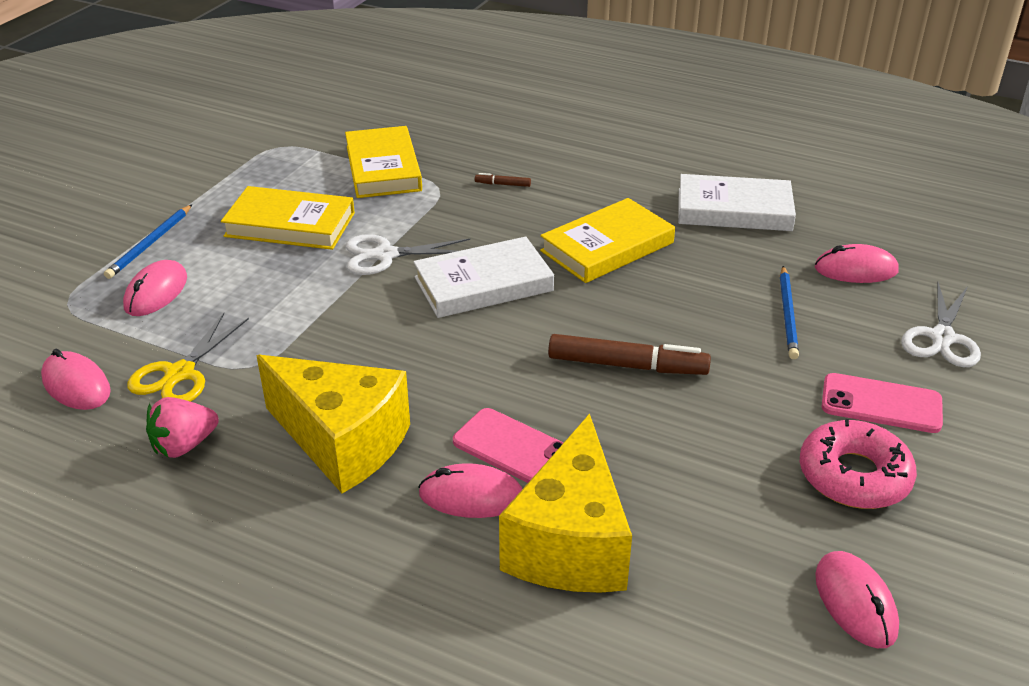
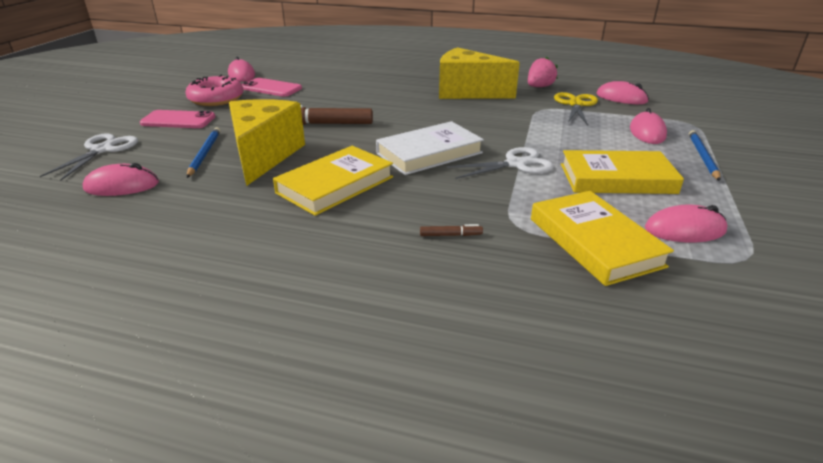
camera: 170 degrees right, 5 degrees down
pink mouse [418,463,522,518] -> pink mouse moved to [645,205,727,242]
pink phone [453,408,564,483] -> pink phone moved to [242,78,302,97]
yellow cheese [499,414,632,593] -> yellow cheese moved to [229,99,305,186]
white book [678,174,796,231] -> none

